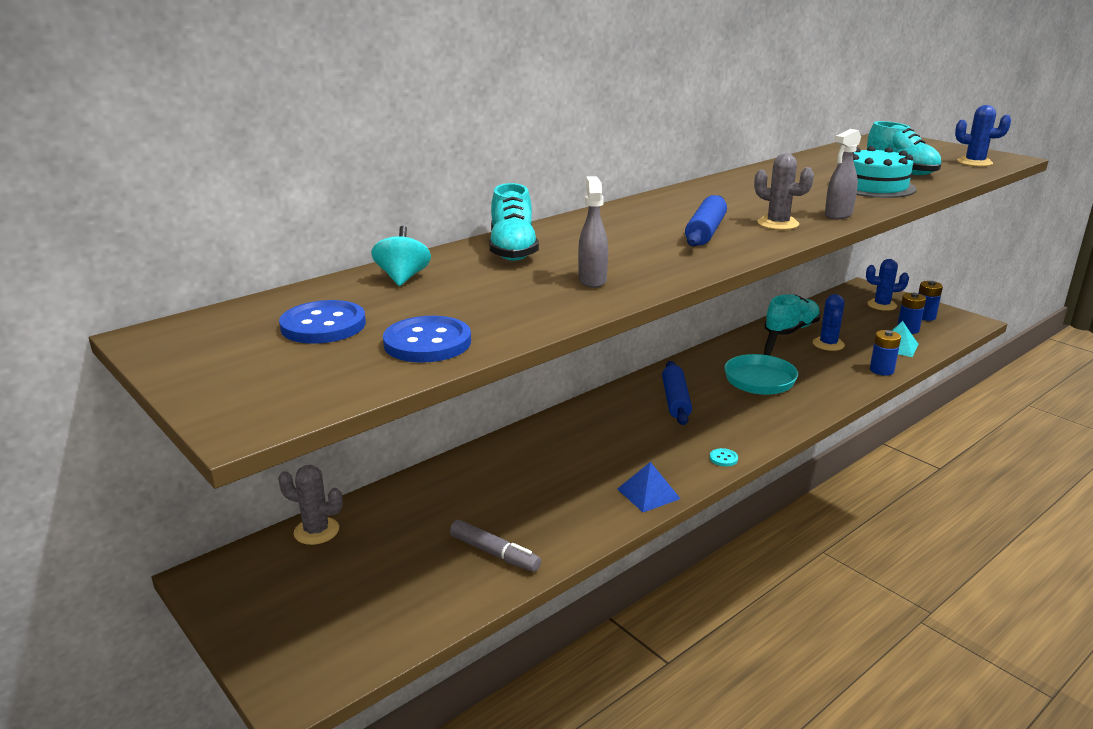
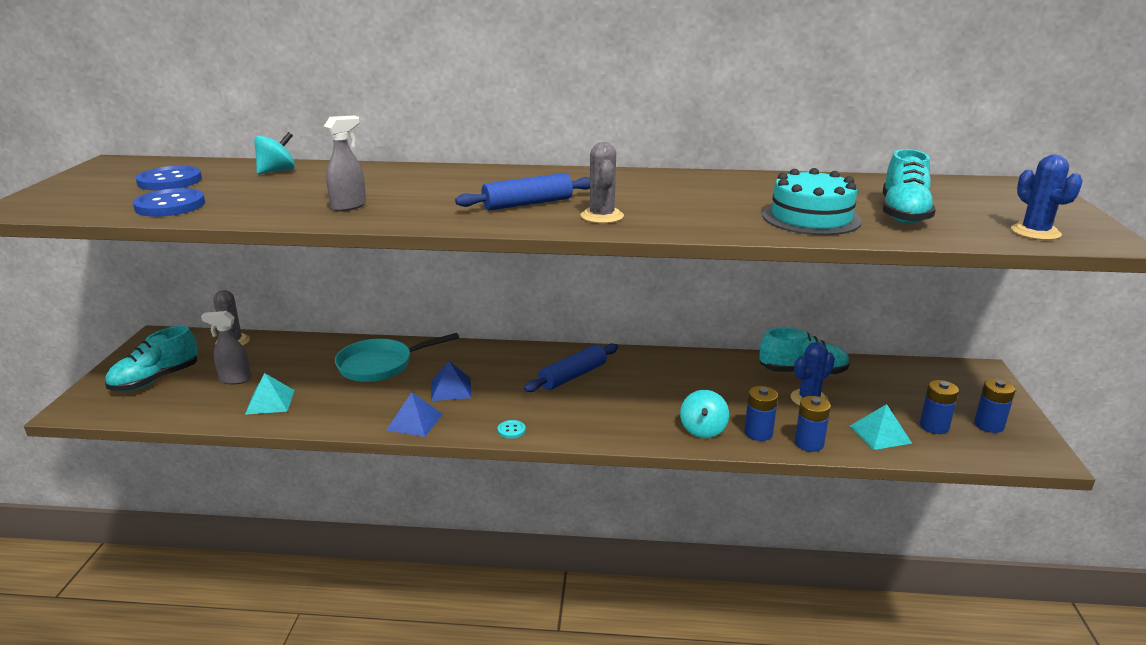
camera: 45 degrees right, 0 degrees up
grey marker [450,520,541,572] -> turquoise pyramid [245,373,294,415]
turquoise shoe [489,183,539,261] -> turquoise shoe moved to [105,326,198,391]
turquoise pan [724,330,798,395] -> turquoise pan moved to [335,333,459,382]
grey spray bottle [825,129,861,219] -> grey spray bottle moved to [201,311,251,384]
blue cactus [866,259,909,311] -> none
none -> blue pyramid [431,361,471,401]
none -> turquoise spinning top [680,390,729,438]
none -> blue battery [744,386,778,441]

